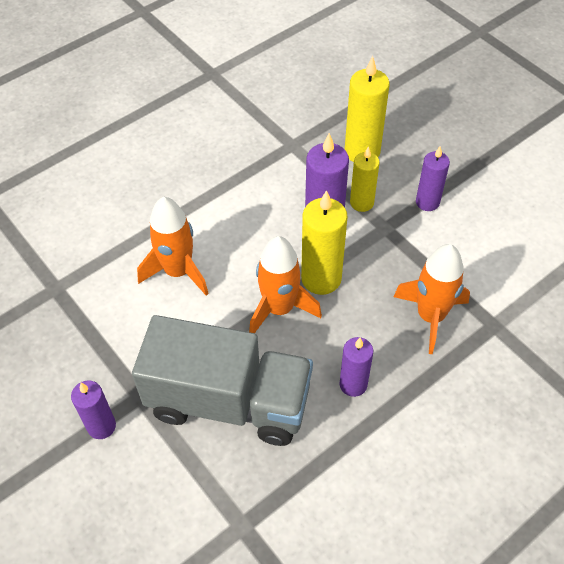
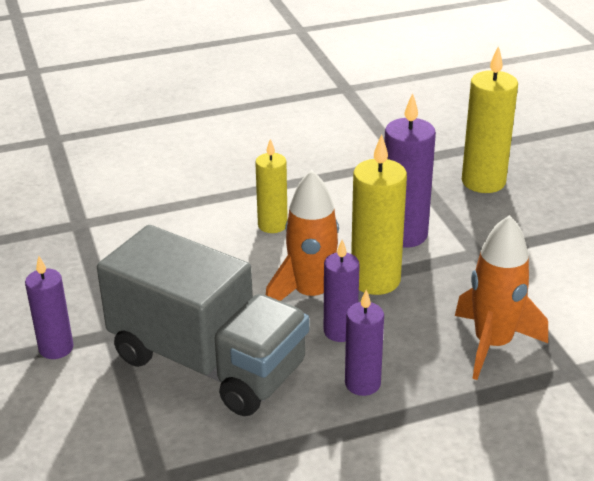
camera: 20 degrees right, 20 degrees down
orange rocket [137,197,209,296] -> none
yellow candle [350,146,380,212] -> yellow candle moved to [255,139,288,233]
purple candle [416,146,450,211] -> purple candle moved to [324,240,360,342]

